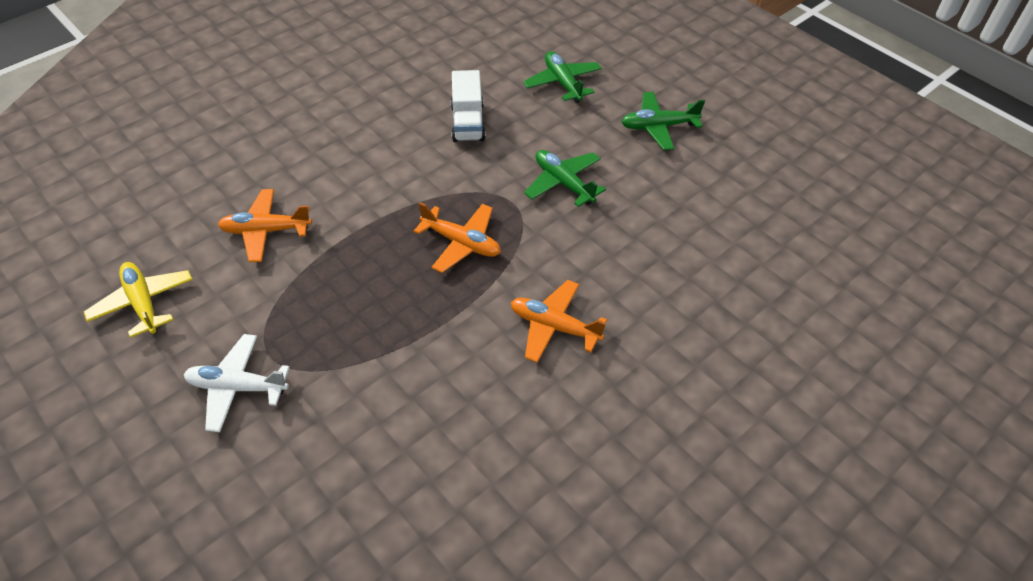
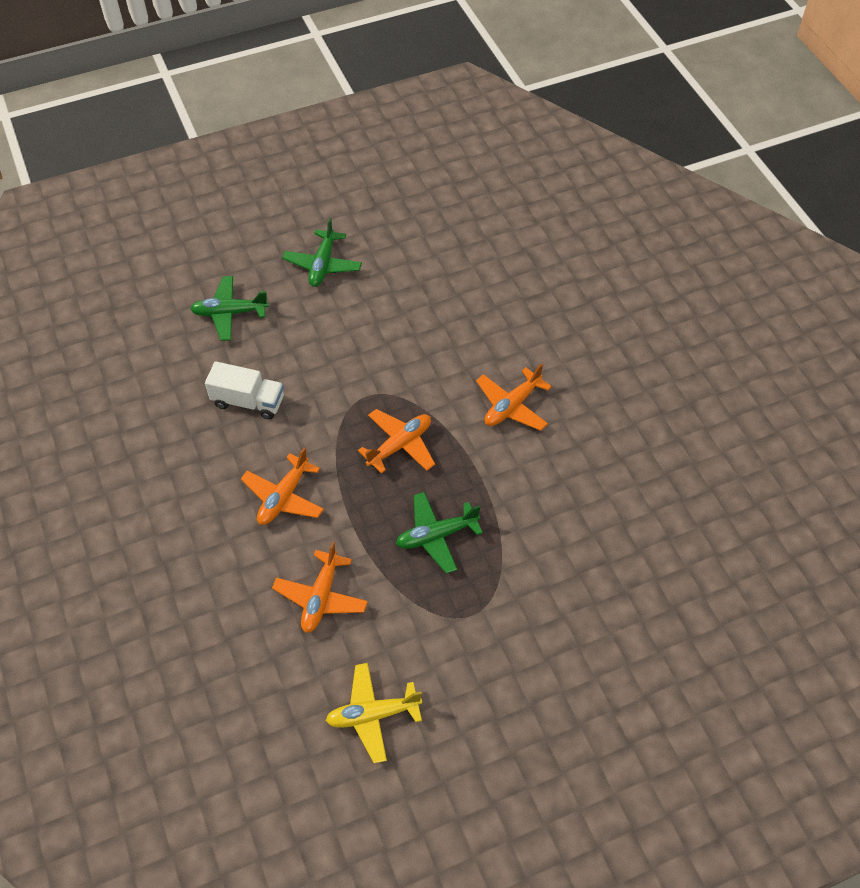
camera: 70 degrees left, 5 degrees up
white plane [184,334,290,432] -> none
green plane [524,150,606,207] -> green plane moved to [396,492,483,574]
none -> orange plane [241,447,324,525]

